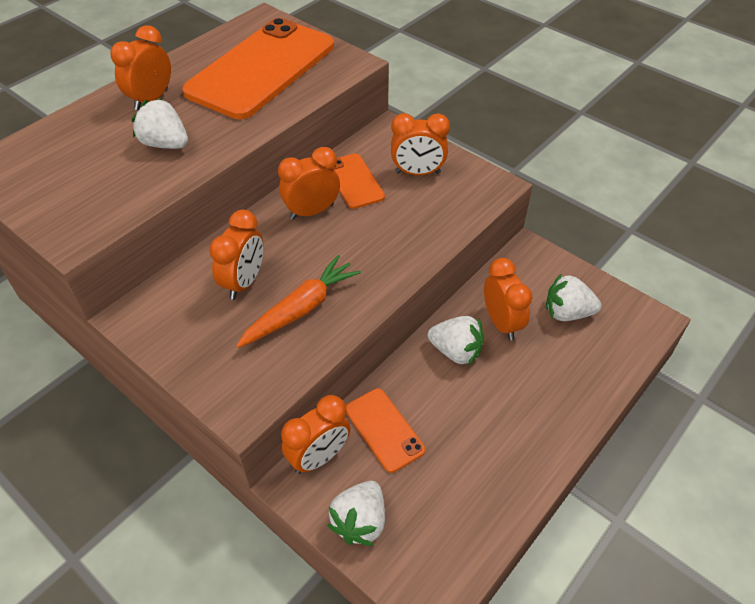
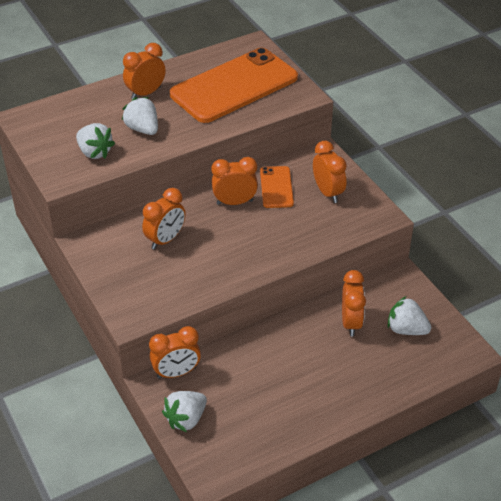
camera: 20 degrees right, 5 degrees down
orange carrot [236,255,361,348] -> none
orange phone [346,388,425,473] -> none
orange clock [391,113,450,175] -> orange clock turned 135 degrees counterclockwise [313,141,347,203]
white strawberry [428,316,484,366] -> white strawberry moved to [76,123,115,159]

